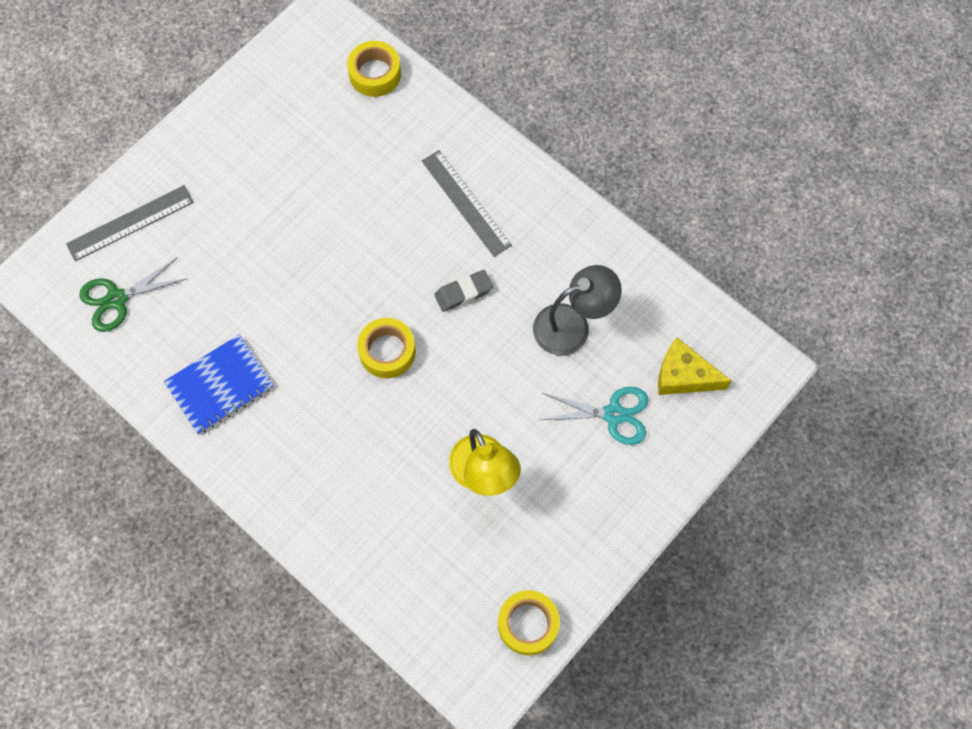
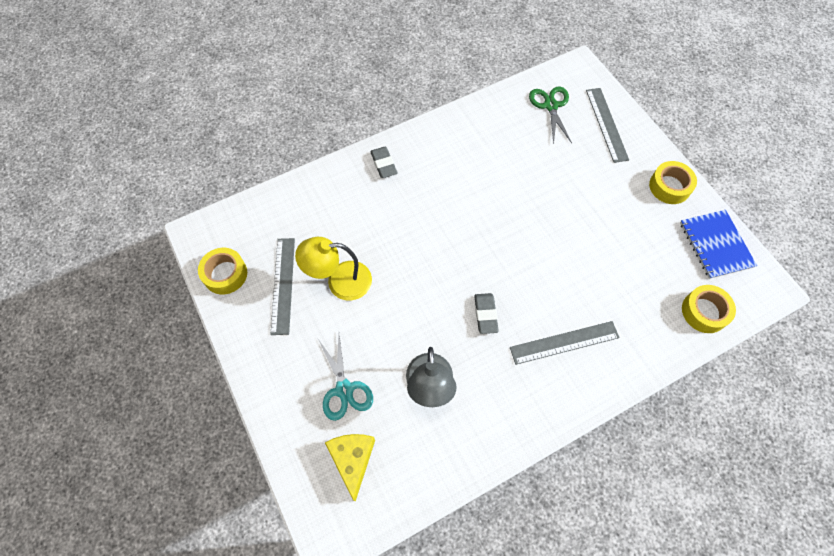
camera: 110 degrees right, 5 degrees down
blue notebook [164,334,274,434] -> blue notebook moved to [680,210,757,279]
yellow tape [357,318,416,378] -> yellow tape moved to [649,161,697,204]
turquoise scissors [541,387,648,445] -> turquoise scissors turned 45 degrees counterclockwise [318,335,373,421]
yellow cheese [658,338,732,395] -> yellow cheese turned 45 degrees counterclockwise [325,434,375,502]
none -> grey ruler [270,238,295,335]
none -> grey eraser [370,147,397,178]

